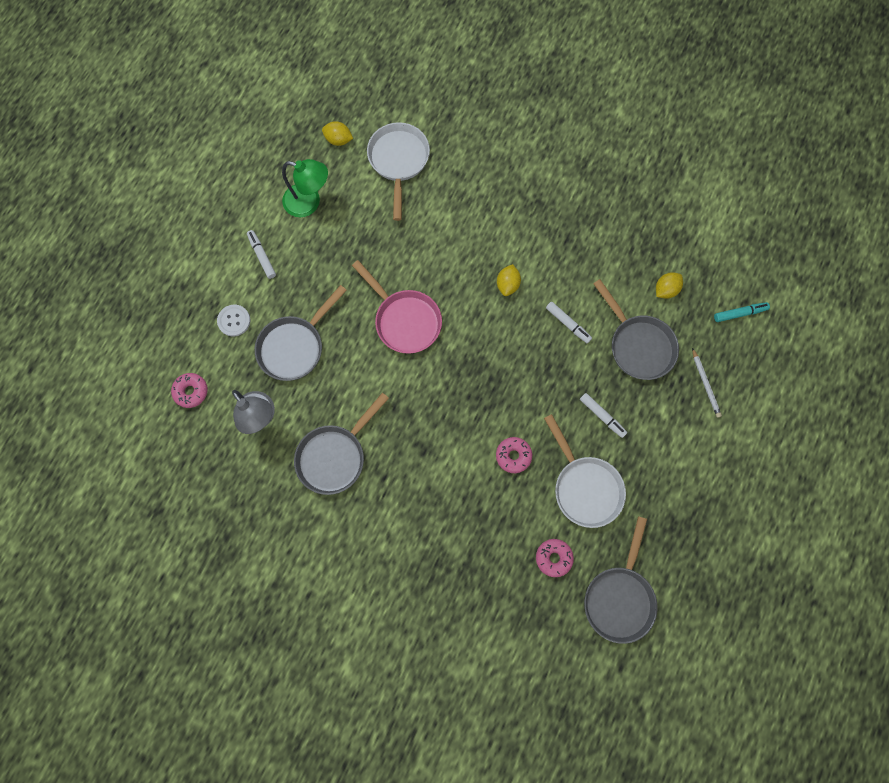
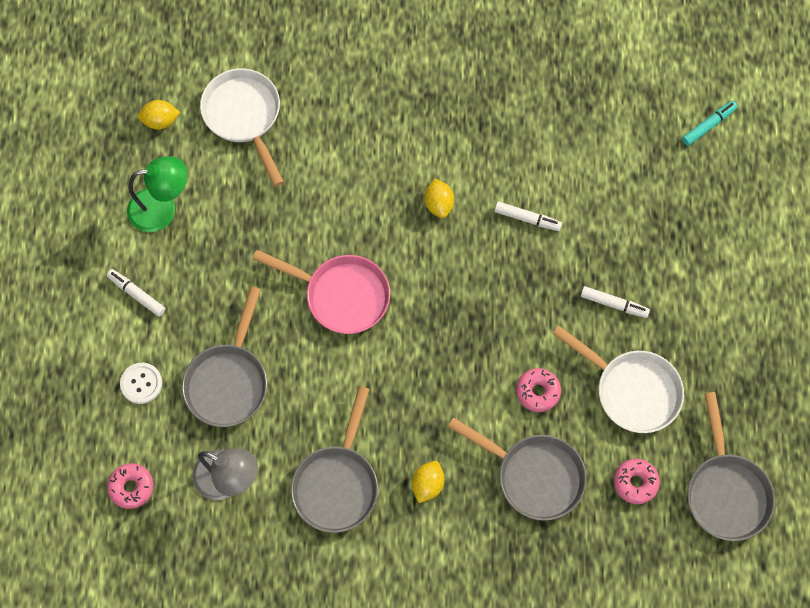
camera: 25 degrees left, 5 degrees down
grey pan [593,279,679,380] -> grey pan moved to [448,417,587,521]
yellow lemon [656,272,683,299] -> yellow lemon moved to [412,461,444,503]
white pencil [692,348,722,418] -> none

